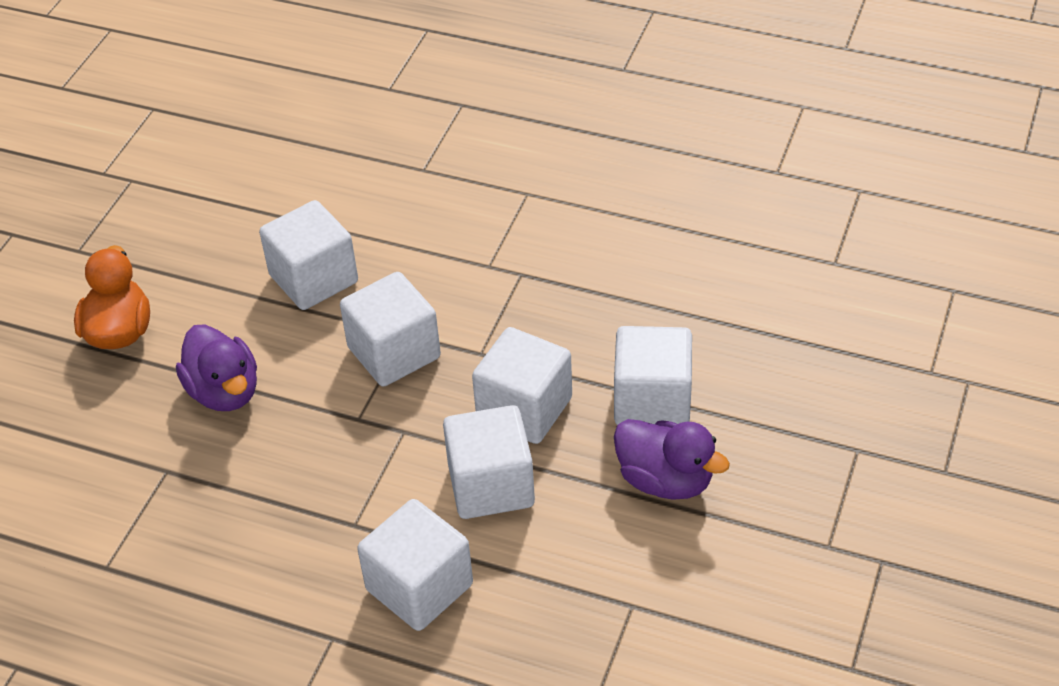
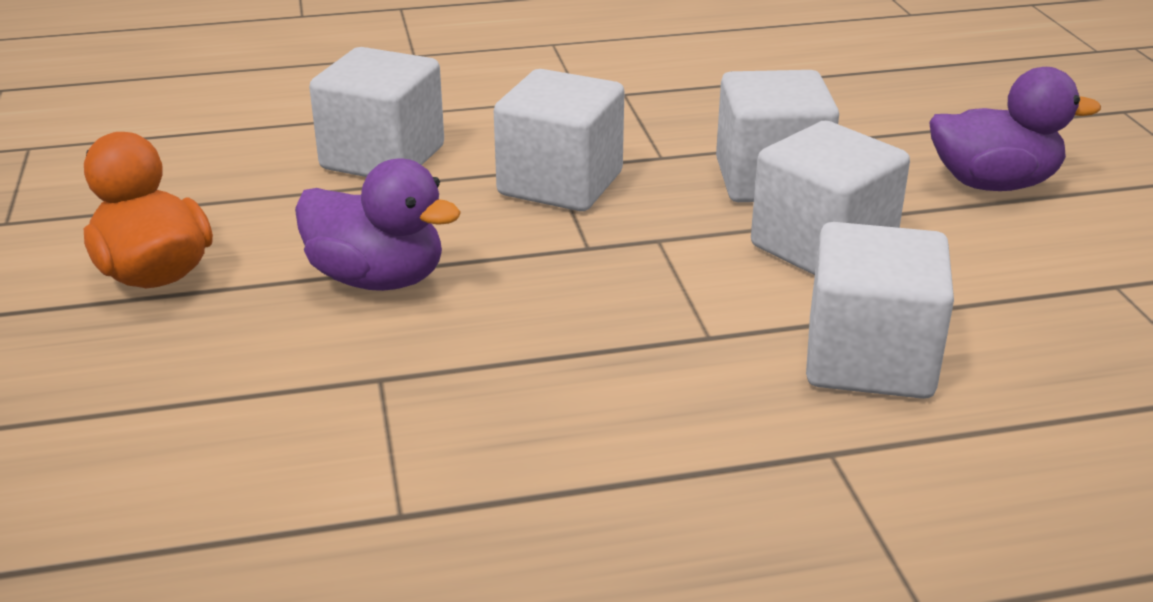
camera: 35 degrees left, 15 degrees down
white cube [614,326,692,425] -> none

